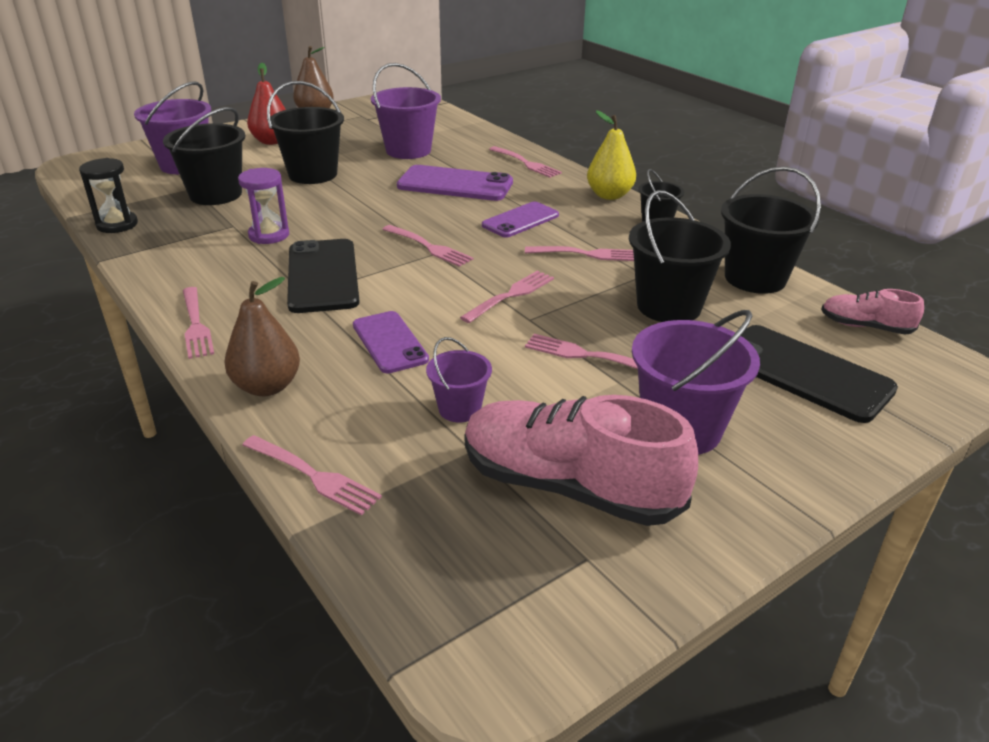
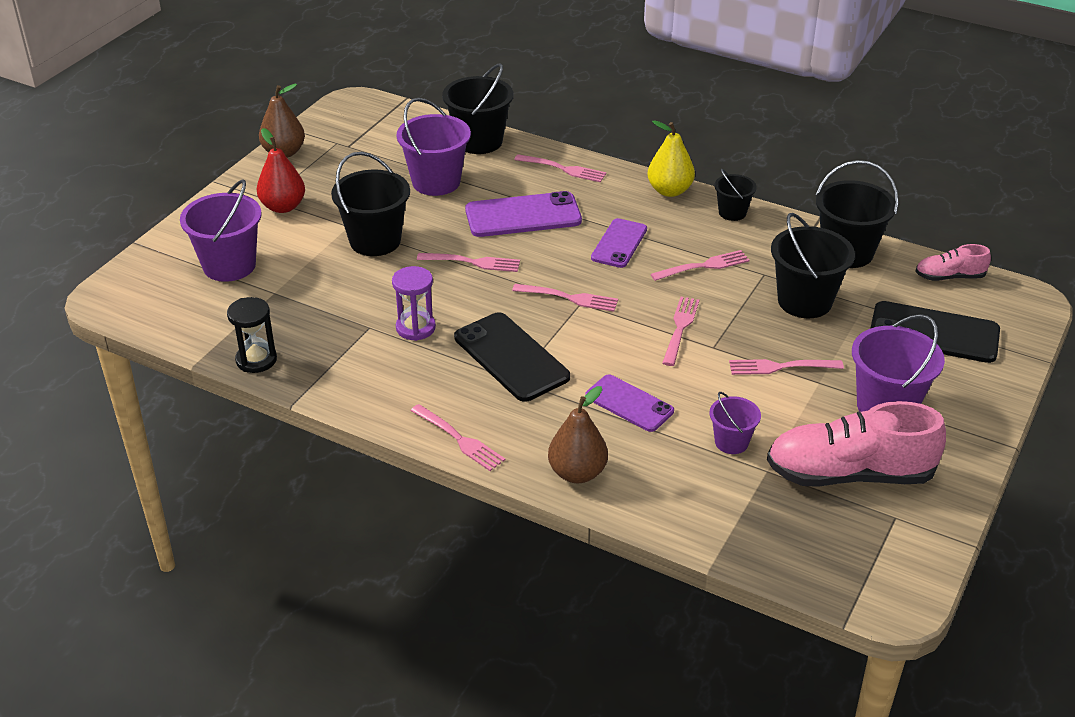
camera: 25 degrees left, 5 degrees up
black bucket [163,107,245,205] -> black bucket moved to [442,63,513,154]
pink fork [242,435,382,516] -> pink fork moved to [417,253,520,272]

